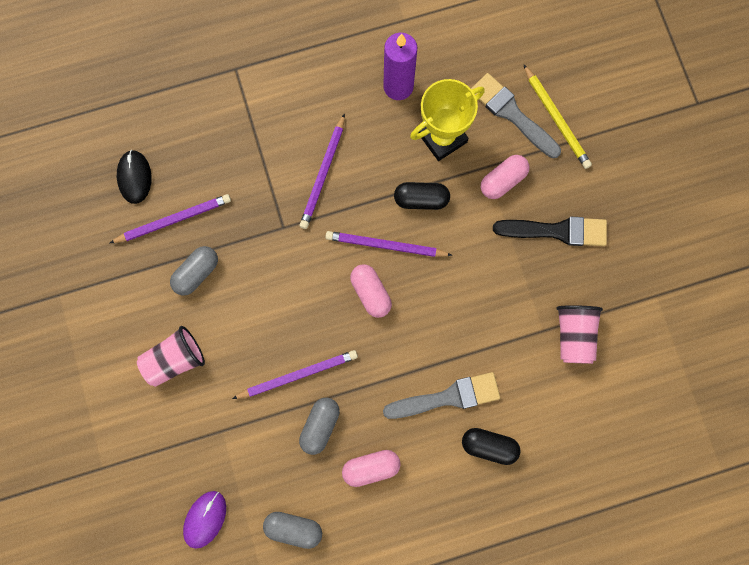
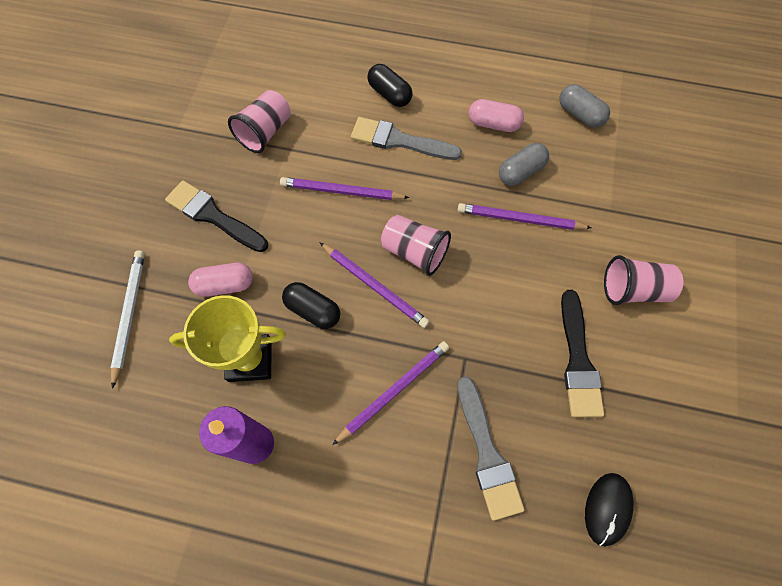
camera: 150 degrees left, 10 degrees down
purple pencil [110,194,231,243] -> purple pencil moved to [280,177,410,200]
grey capsule [170,246,218,296] -> black brush [561,290,604,417]
purple mouse [183,491,226,549] -> none
pink capsule [350,264,392,318] -> pink cup [381,215,451,276]
grey brush [471,73,561,158] -> grey brush moved to [457,376,524,521]
yellow pencil [523,64,592,169] -> white pencil [111,250,145,389]

